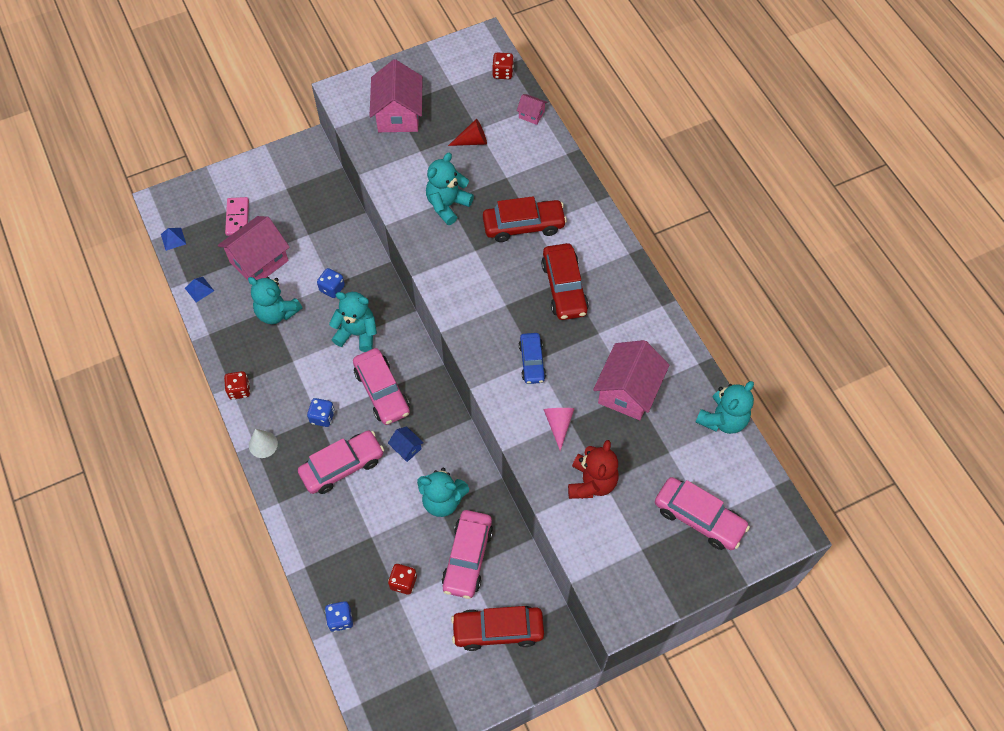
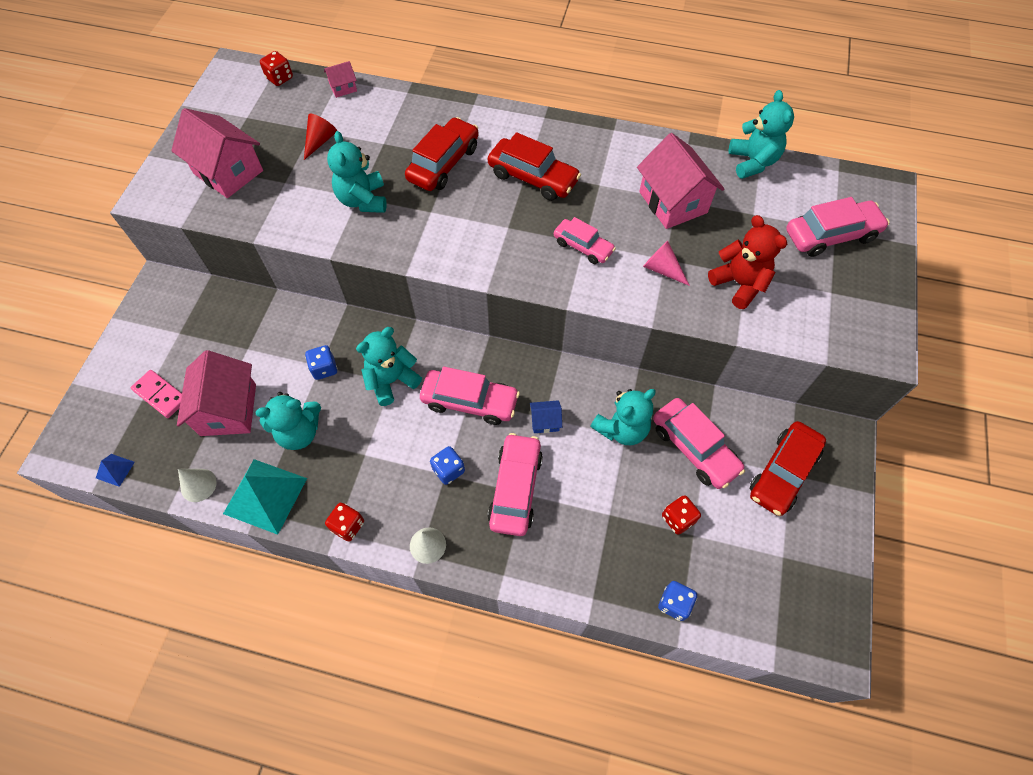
camera: 50 degrees left, 0 degrees up
blue pyramid [185,277,214,302] -> white cone [178,469,217,502]
blue car [519,333,546,384] -> pink car [554,217,616,264]
none -> turquoise pyramid [223,459,307,535]

